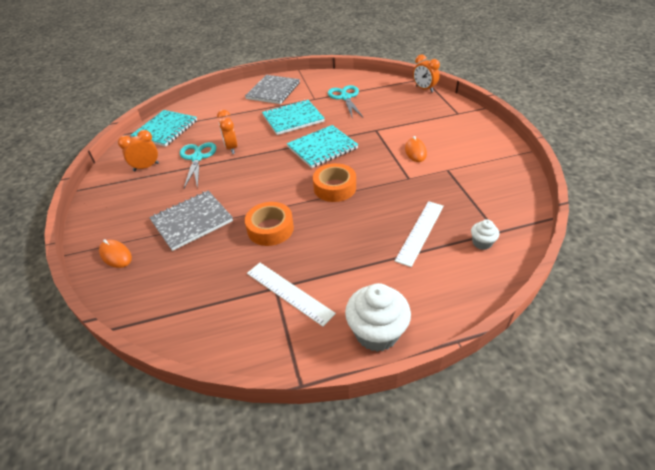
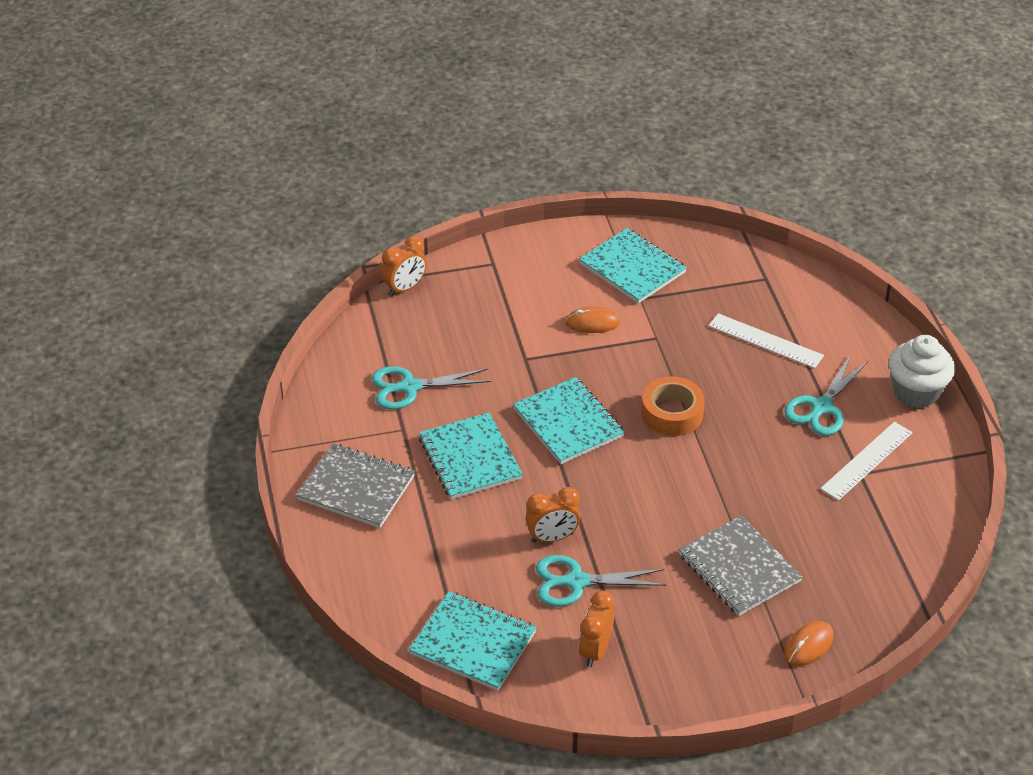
camera: 90 degrees left, 0 degrees up
orange clock [118,130,159,171] -> orange clock turned 45 degrees clockwise [579,591,614,667]
orange tape [245,202,294,246] -> none
white cupcake [471,219,499,250] -> none
none -> turquoise notebook [579,228,687,304]
none -> turquoise scissors [784,355,868,436]

